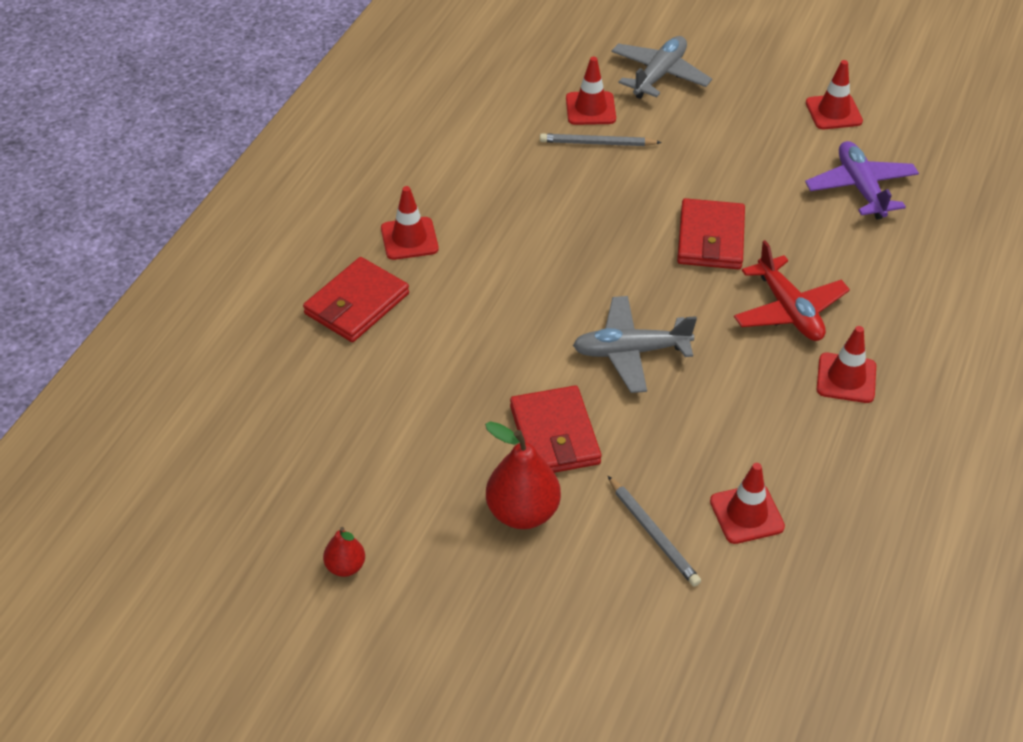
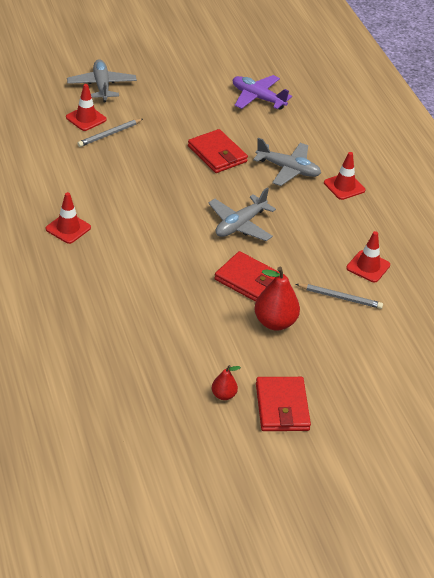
camera: 45 degrees left, 5 degrees down
red wallet [303,257,409,342] -> red wallet moved to [256,377,311,431]
red plane [734,240,850,341] -> grey plane [253,138,321,186]
red traffic cone [806,60,863,129] -> none

